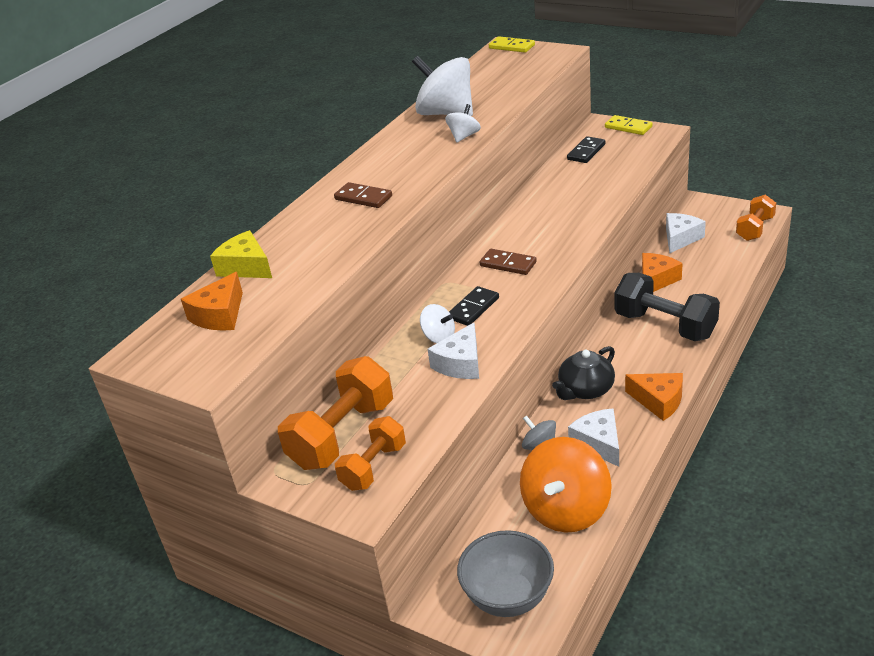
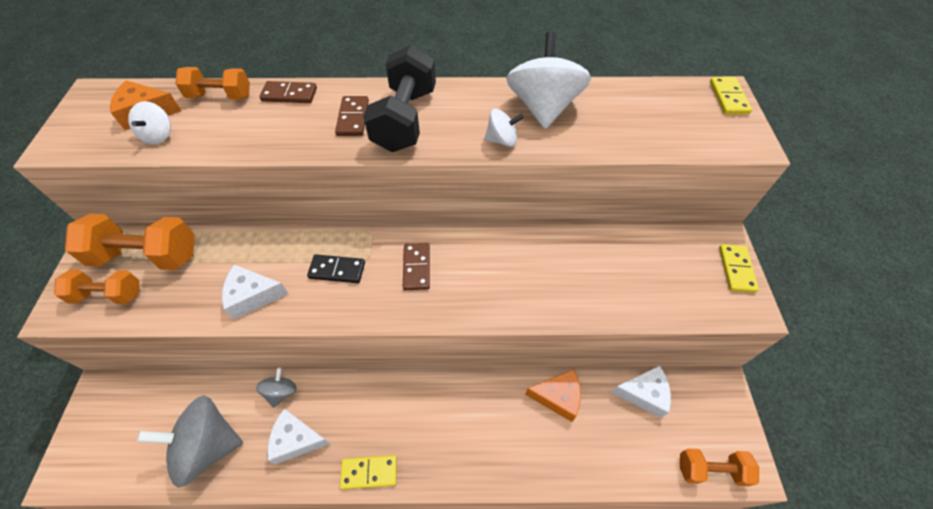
camera: 55 degrees right, 20 degrees up
yellow cheese [210,230,272,278] -> orange dumbbell [175,67,250,100]
white spinning top [420,304,455,343] -> white spinning top moved to [128,101,171,144]
grey bowl [457,530,554,617] -> none
orange spinning top [520,437,612,533] -> grey spinning top [137,395,243,488]
black teapot [552,346,615,400] -> none
black domino [567,136,606,163] -> none
white cheese [568,408,619,467] -> white cheese turned 120 degrees counterclockwise [267,409,330,464]
black dumbbell [615,273,720,341] -> black dumbbell moved to [363,45,436,152]
orange cheese [625,373,683,421] -> yellow domino [340,455,397,489]
none -> brown domino [259,81,317,103]

